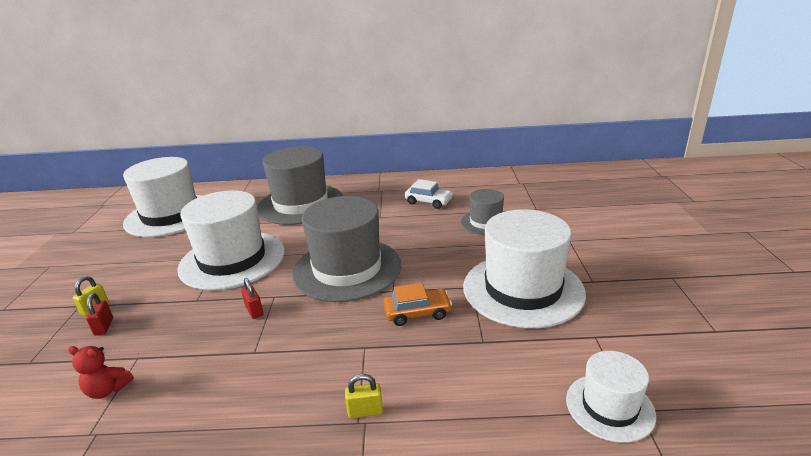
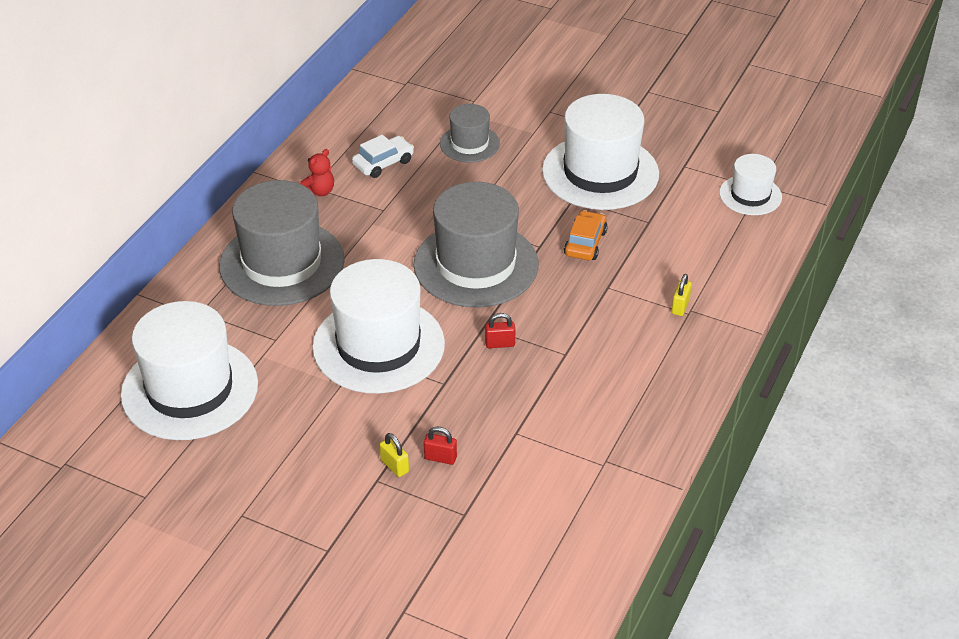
camera: 65 degrees left, 15 degrees up
red teddy bear [68,346,134,399] -> red teddy bear moved to [300,149,334,196]

